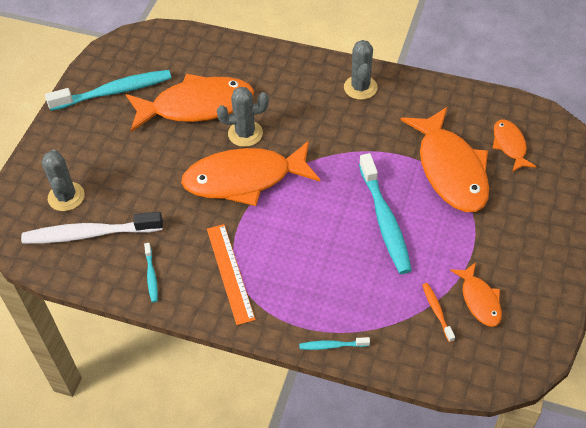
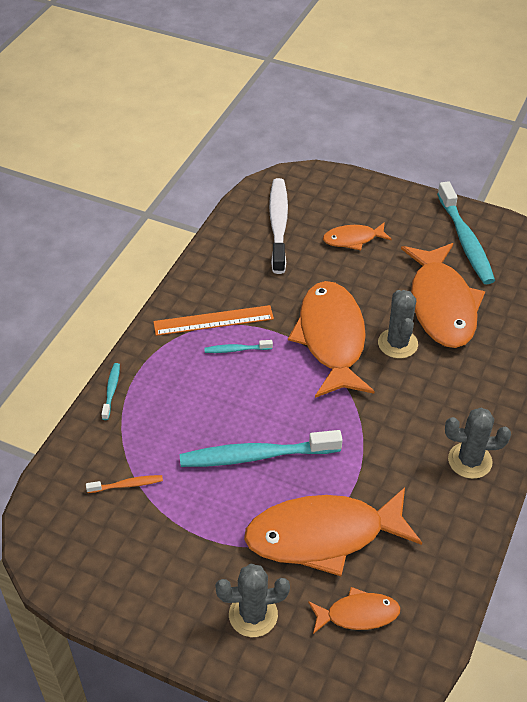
camera: 95 degrees right, 5 degrees down
grey cactus [42,150,85,211] -> grey cactus moved to [215,564,290,637]
turquoise toothbrush [144,243,158,302] -> turquoise toothbrush moved to [204,340,273,353]
orange fish [450,262,502,327] -> orange fish moved to [323,222,392,250]

